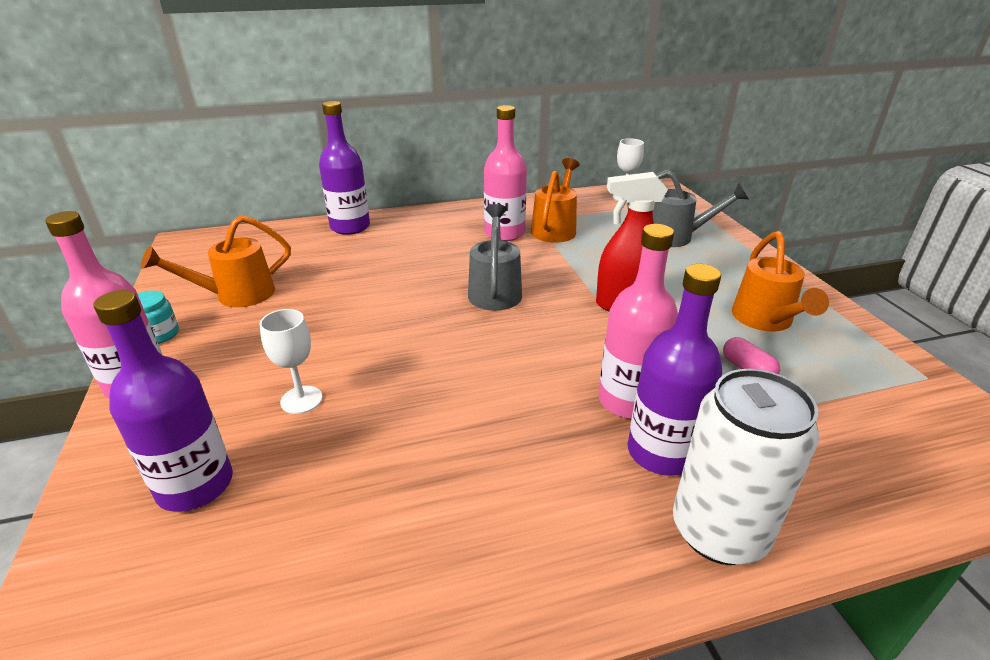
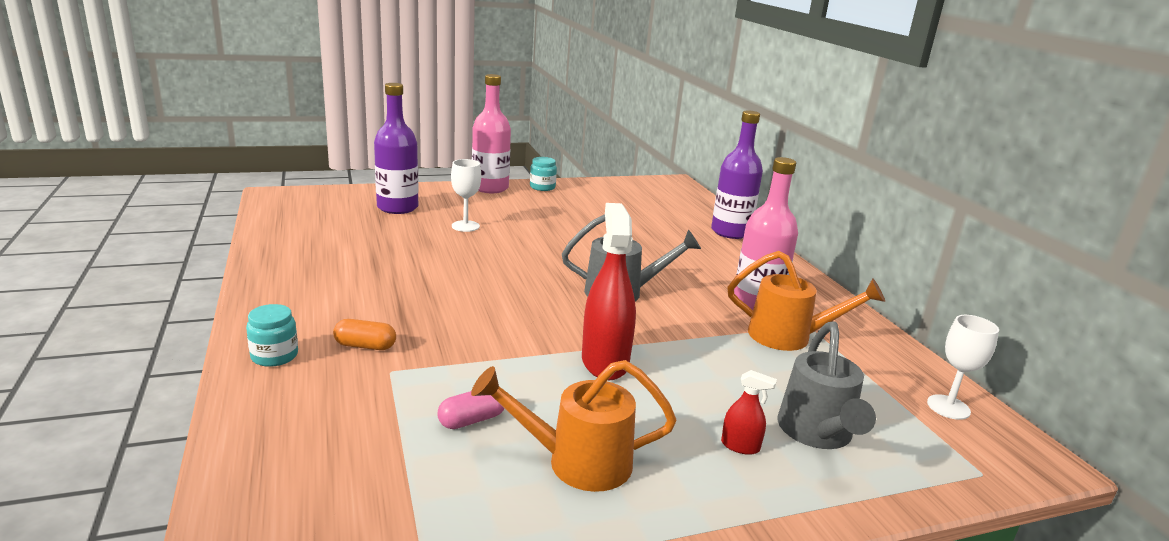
camera: 85 degrees right, 10 degrees down
orange watering can [141,215,291,307] -> none
pink bottle [598,224,678,419] -> none
purple bottle [628,264,722,476] -> orange capsule [333,319,396,350]
white can [673,369,819,565] -> turquoise jar [246,304,298,367]
none -> red spray bottle [721,370,777,455]

